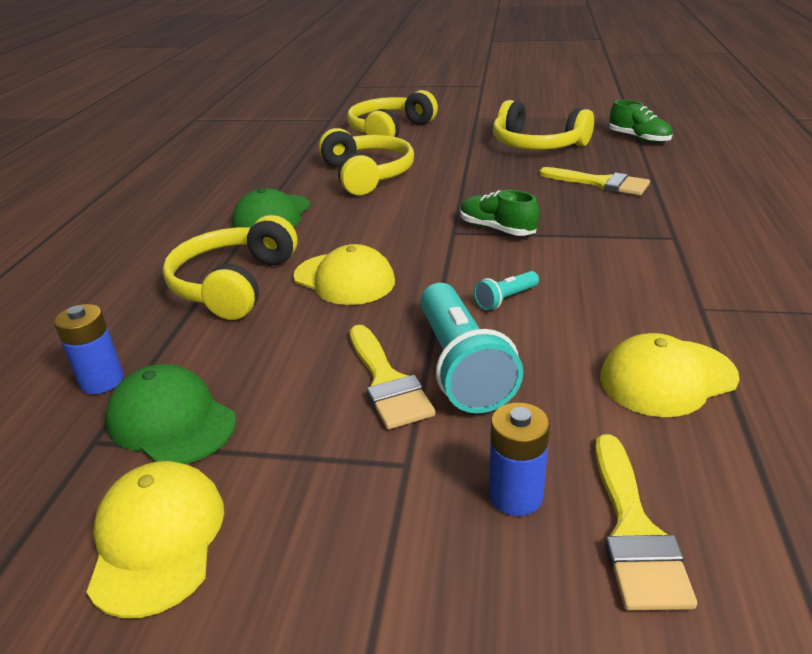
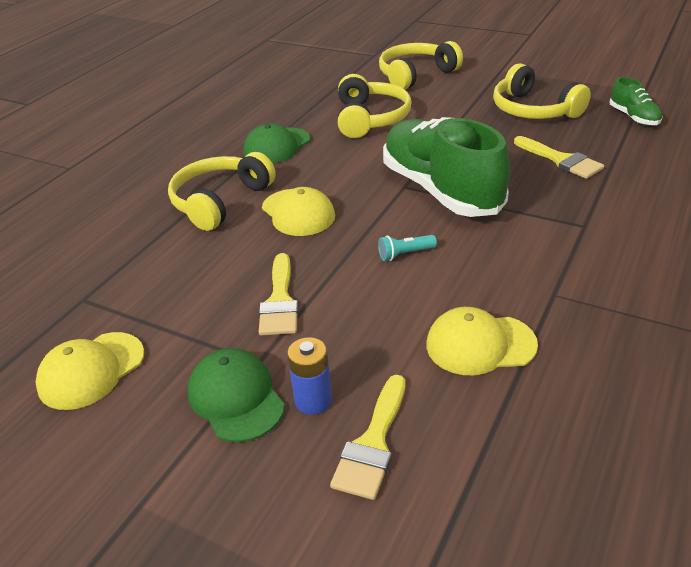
camera: 20 degrees right, 5 degrees up
blue battery [54,304,124,394] -> none
yellow cap [87,461,224,618] -> yellow cap turned 150 degrees counterclockwise [36,332,144,410]
green cap [105,364,236,464] -> green cap moved to [188,348,285,442]
turquoise flashlight [420,283,523,413] -> none
green shoe [460,190,539,236] -> green shoe [383,117,510,217], size x2.25

